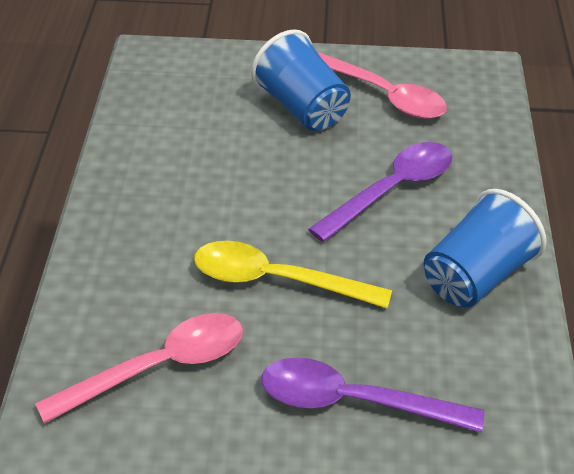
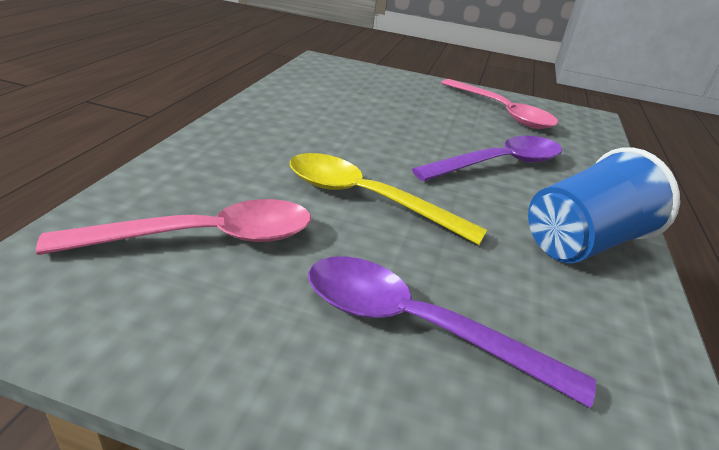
camera: 10 degrees right, 10 degrees down
blue cup [251,29,351,131] -> none

